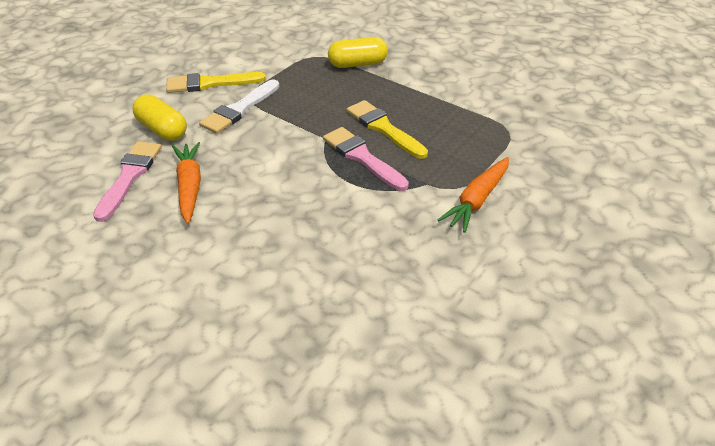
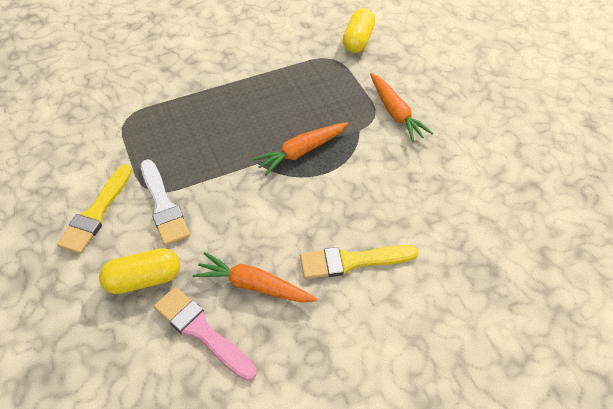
camera: 60 degrees left, 10 degrees up
pink brush [323,127,409,191] -> orange carrot [253,122,348,176]
yellow capsule [328,37,388,68] -> yellow capsule moved to [343,8,375,53]
yellow brush [347,100,428,159] -> yellow brush moved to [300,245,419,279]

